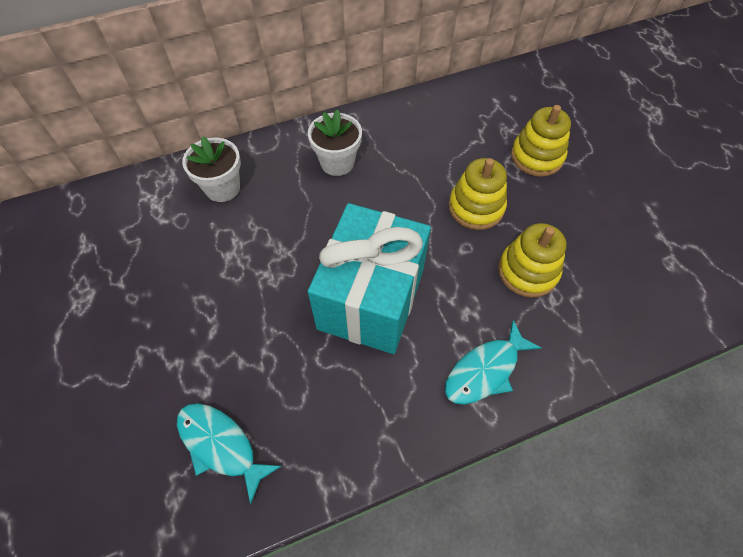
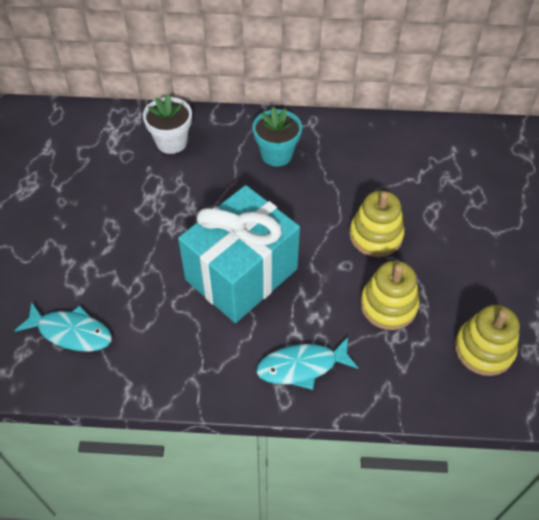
camera: 25 degrees right, 5 degrees down
turquoise fish [177,403,282,504] -> turquoise fish turned 135 degrees clockwise [15,302,112,352]
white flower pot [308,109,362,176] -> turquoise flower pot [253,107,302,167]
yellow stacking toy [511,105,571,177] -> yellow stacking toy moved to [455,305,520,376]

